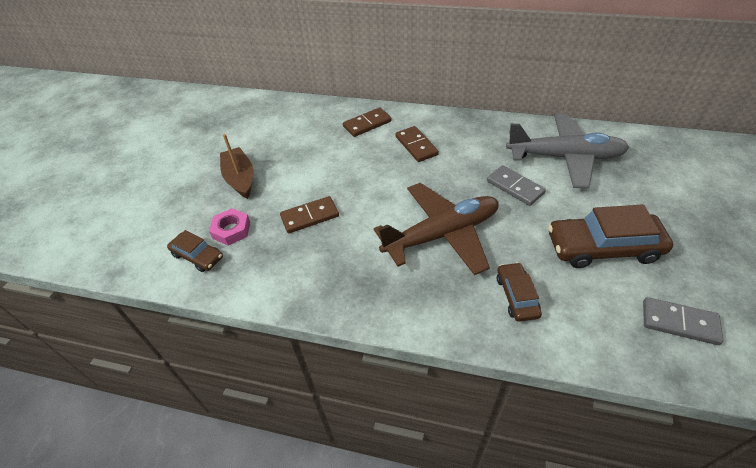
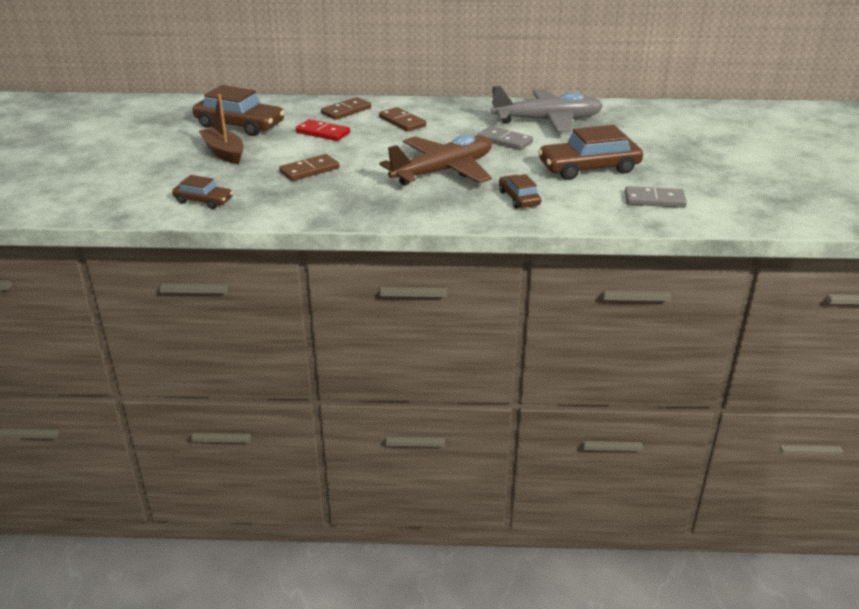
camera: 15 degrees left, 15 degrees down
pink nut [209,208,250,246] -> none
none -> brown car [193,85,285,136]
none -> red domino [296,119,350,141]

